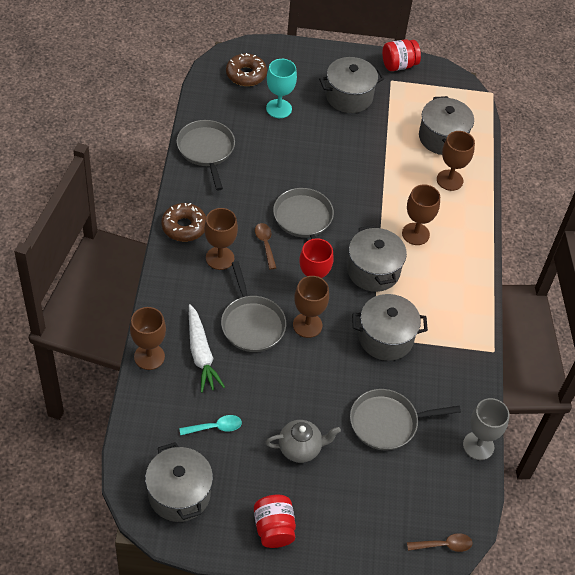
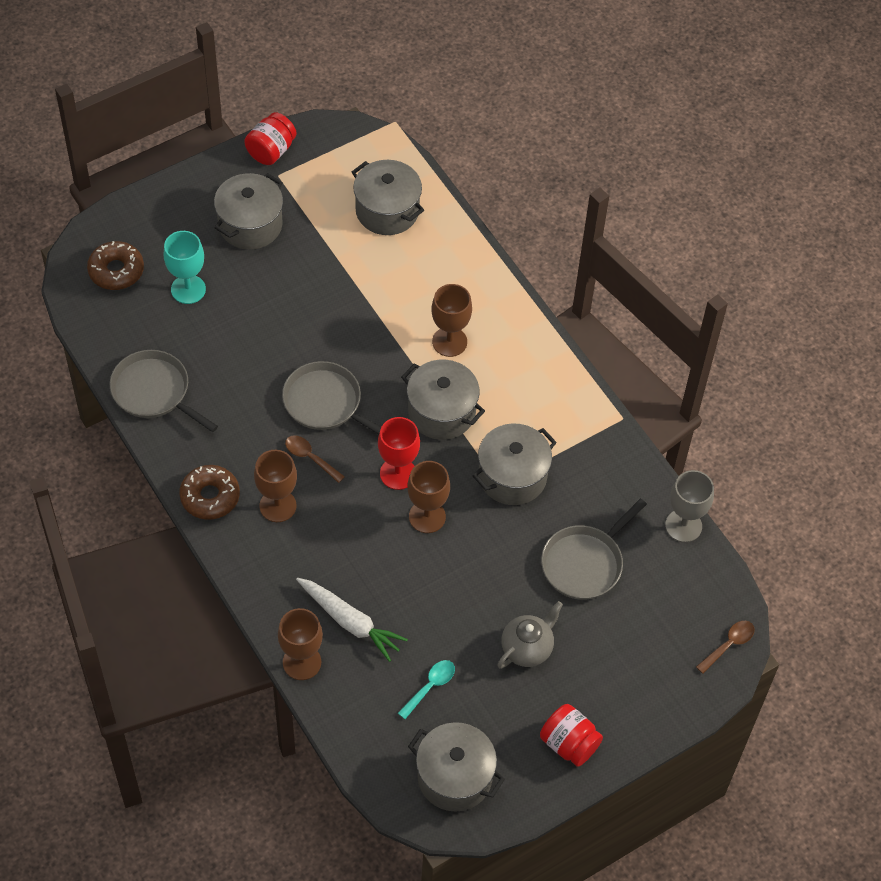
camera: 35 degrees left, 5 degrees up
grey pan [221,261,286,352] -> none
brown goblet [437,131,475,191] -> none

